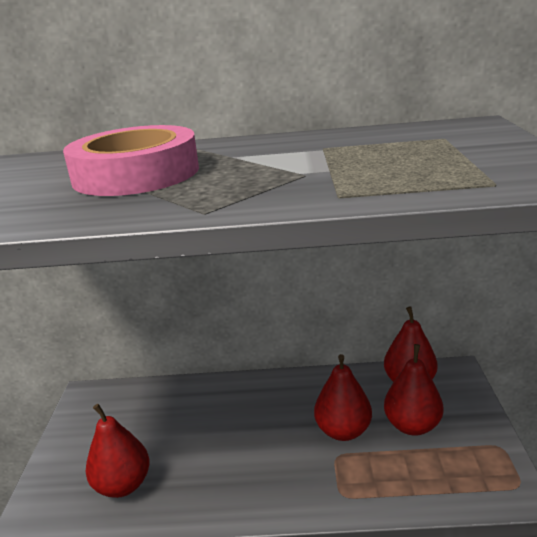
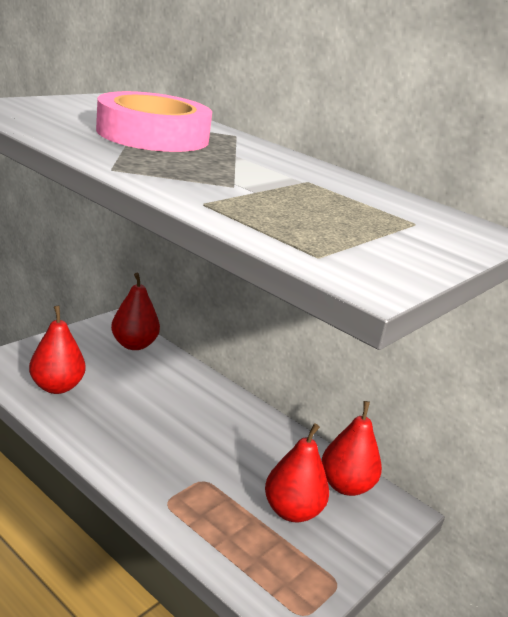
camera: 35 degrees right, 0 degrees up
red pear [314,354,372,441] -> red pear moved to [111,273,160,350]

